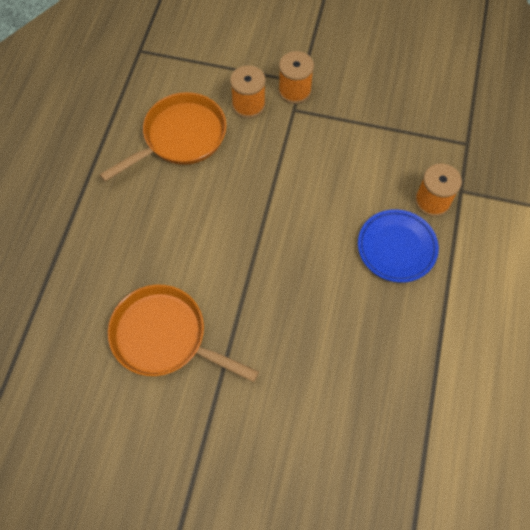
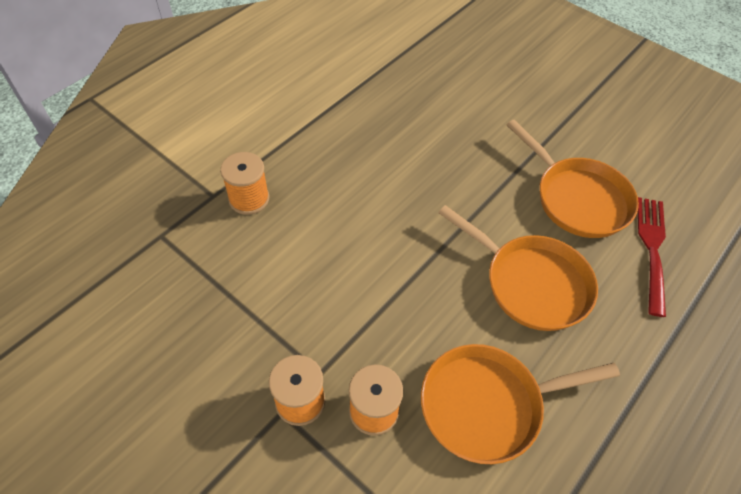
camera: 155 degrees left, 10 degrees down
blue plate [358,209,439,283] -> none
none -> orange pan [438,205,598,331]
none -> red fork [638,197,666,317]

